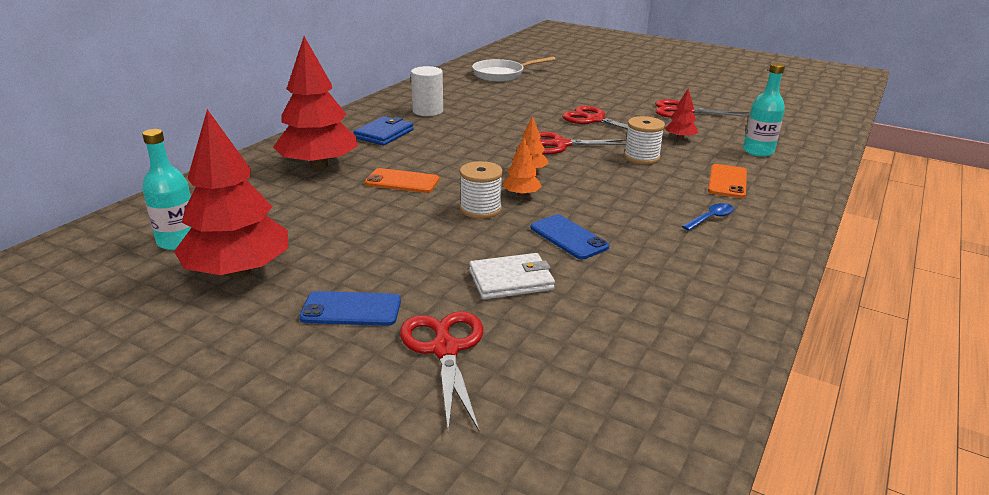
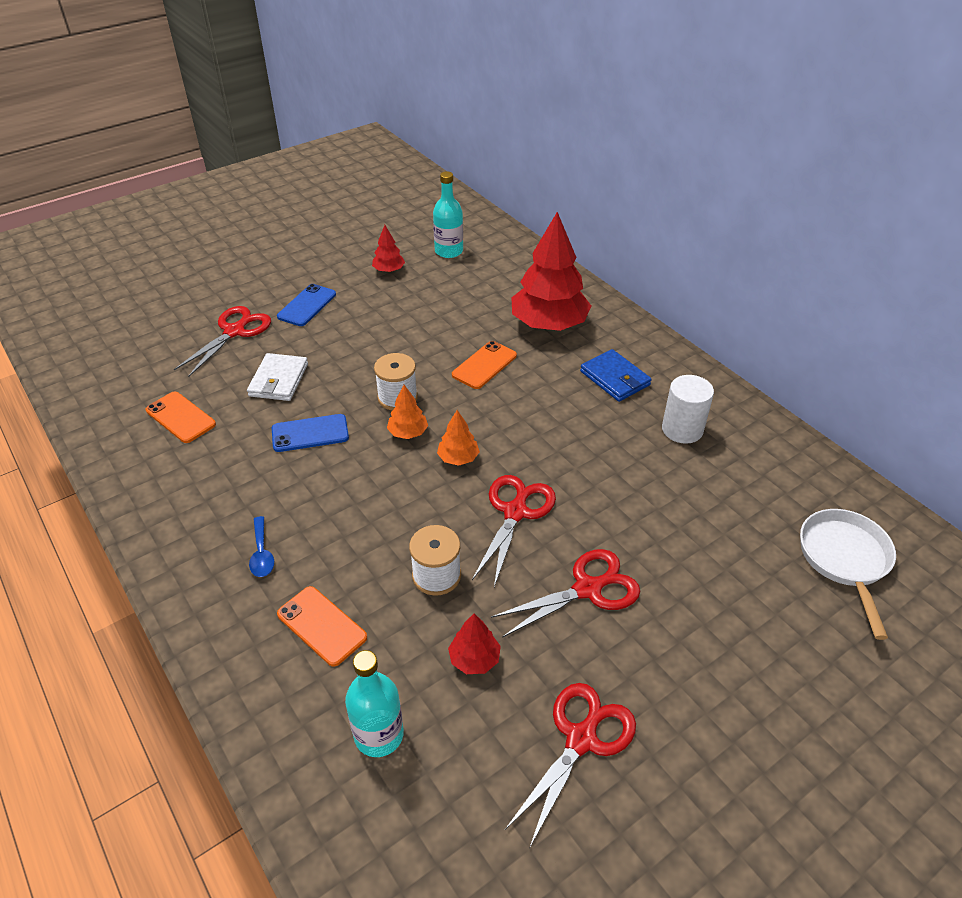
camera: 115 degrees right, 15 degrees up
red tree [174,109,288,278] -> red tree [372,225,405,273], size x0.45
red scissors [400,311,483,431] -> red scissors turned 75 degrees counterclockwise [174,306,271,377]
none -> orange phone [146,392,216,443]

